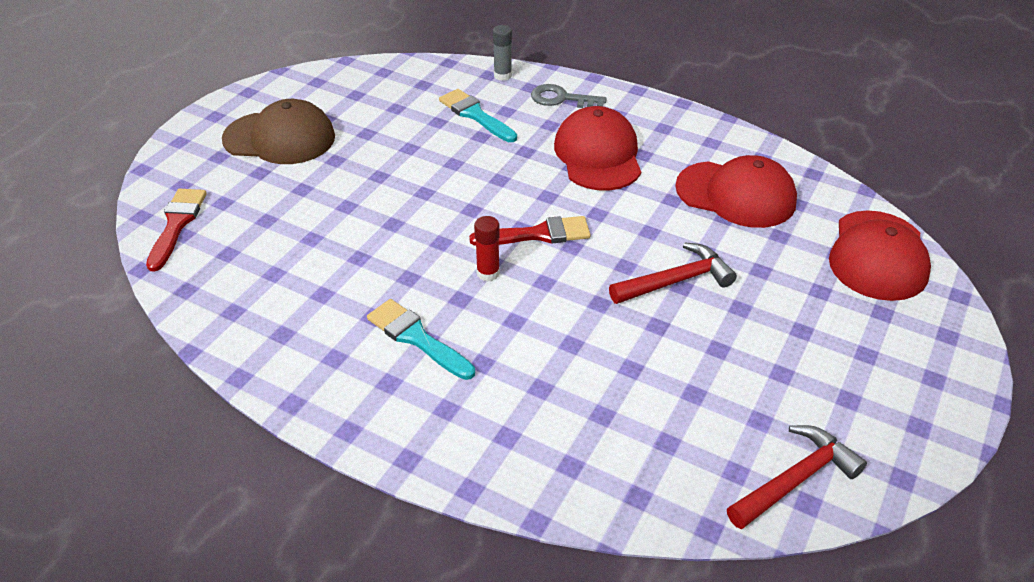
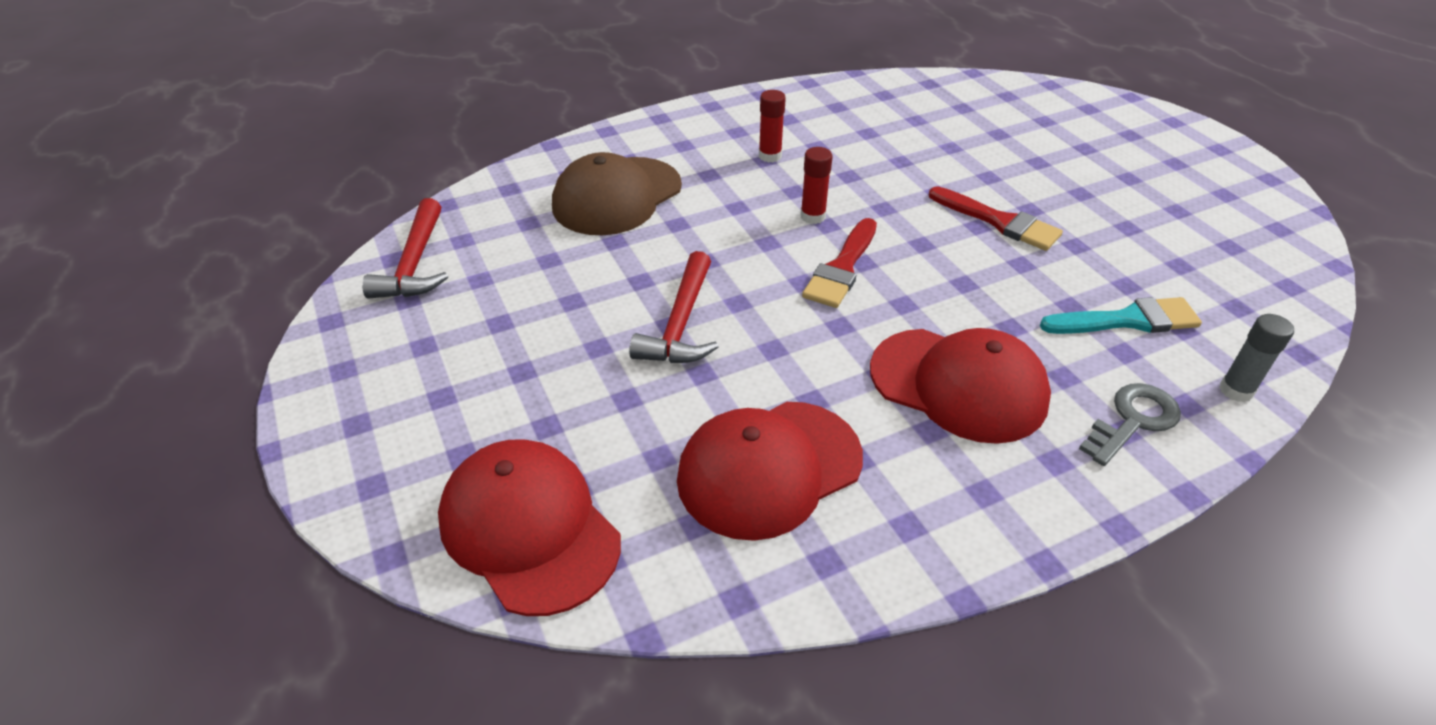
camera: 125 degrees right, 0 degrees up
red brush [146,189,207,272] -> red brush moved to [929,186,1063,251]
brown cap [222,99,335,164] -> brown cap moved to [552,152,682,235]
turquoise brush [367,299,475,380] -> red glue stick [759,90,786,162]

